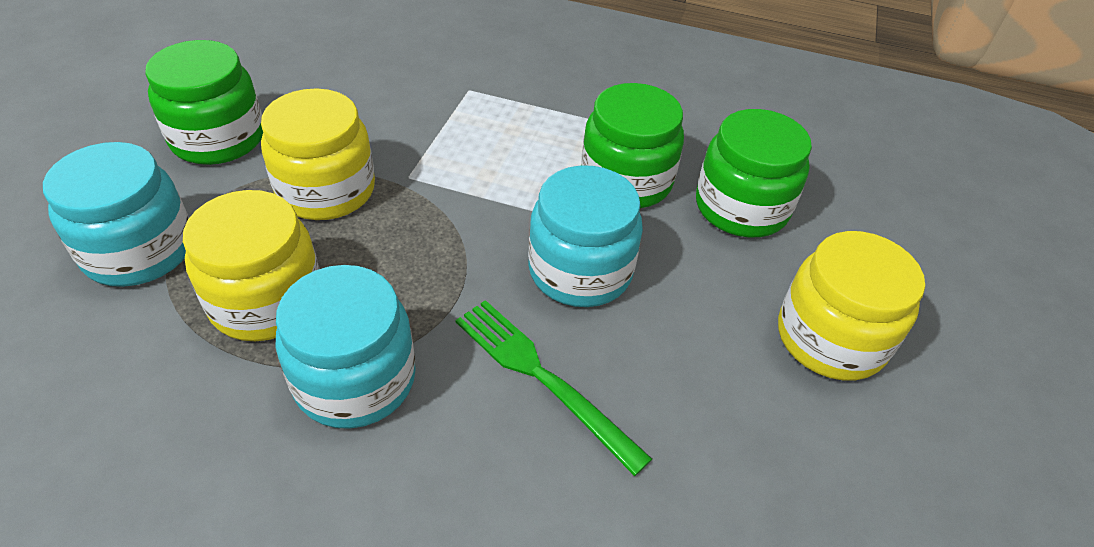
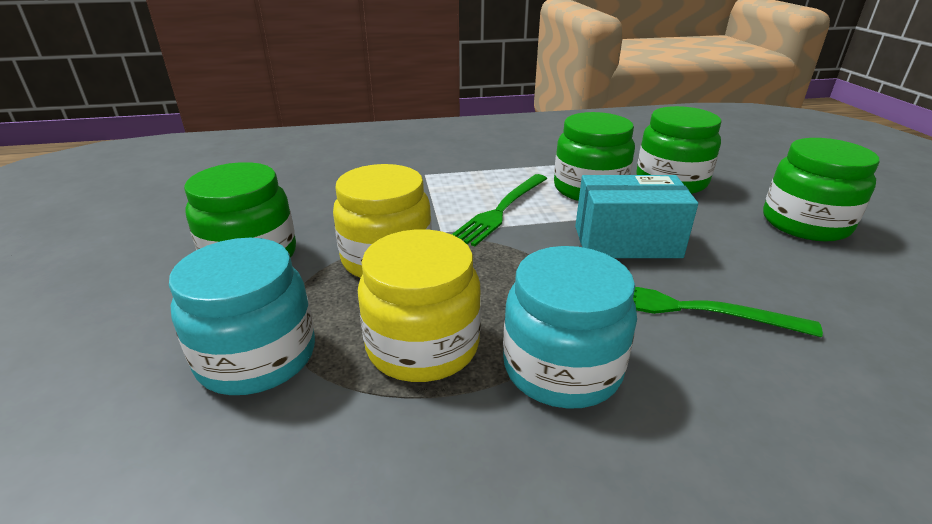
camera: 25 degrees left, 15 degrees down
turquoise jar [528,165,643,307] -> turquoise box [575,175,698,258]
yellow jar [778,231,925,381] -> green jar [763,138,880,242]
none -> green fork [452,174,547,246]

